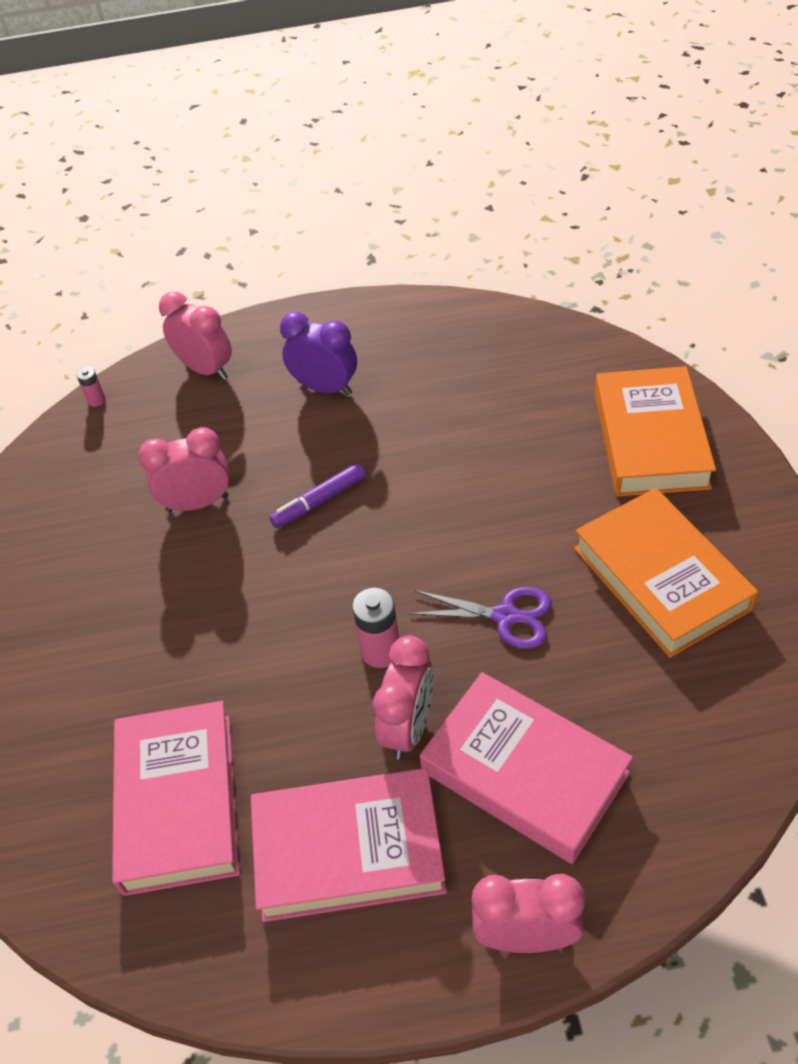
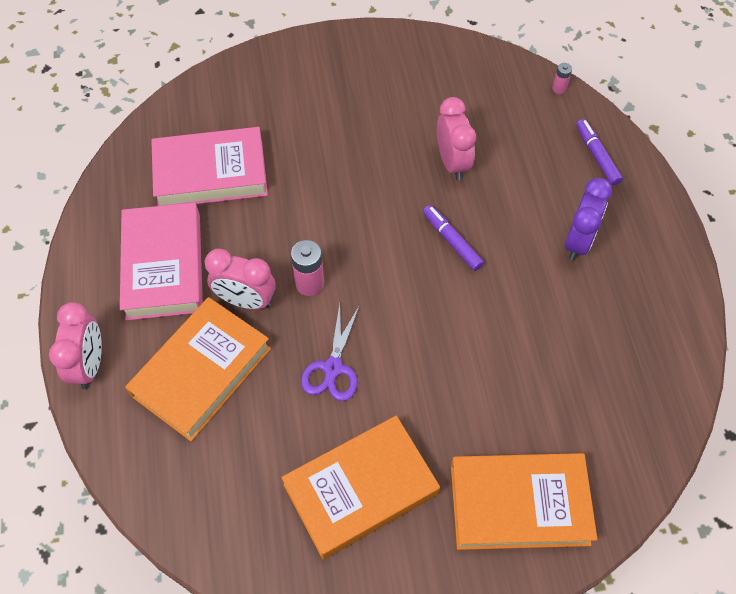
camera: 85 degrees right, 10 degrees up
pink clock [159,292,232,380] -> purple marker [576,119,623,186]
pink book [420,672,633,864] -> orange book [125,297,271,441]

